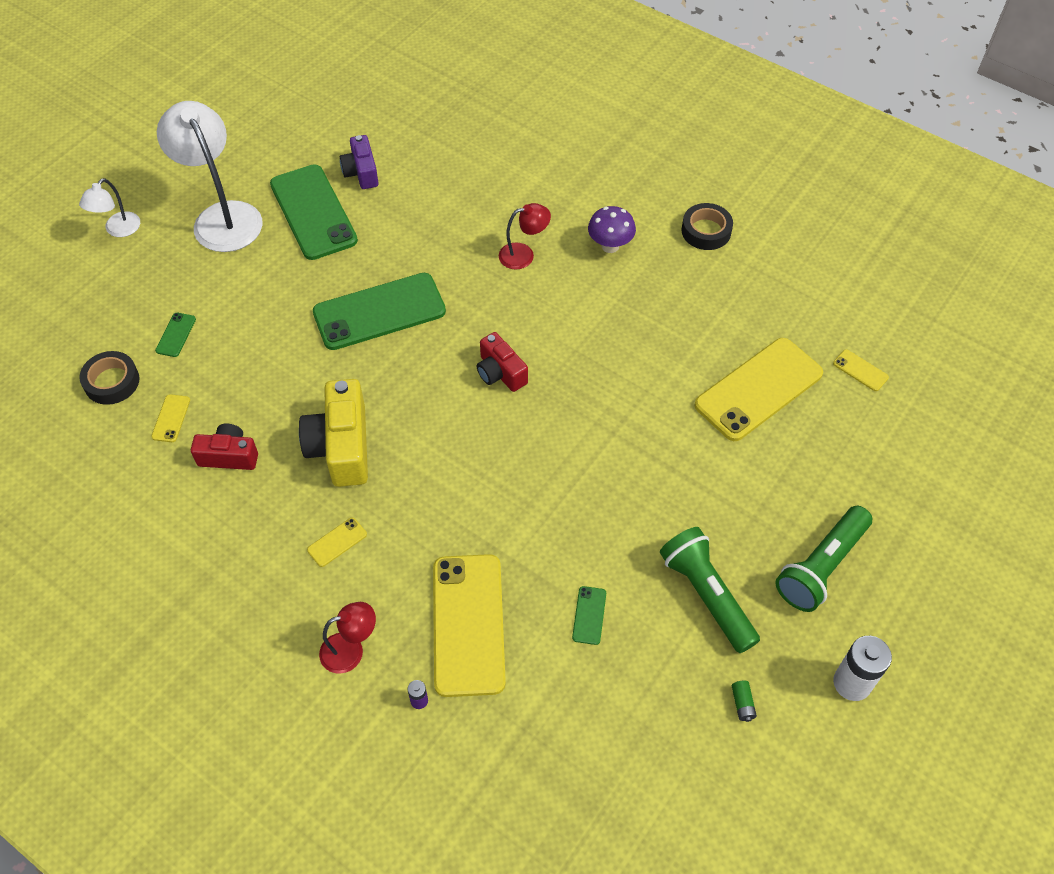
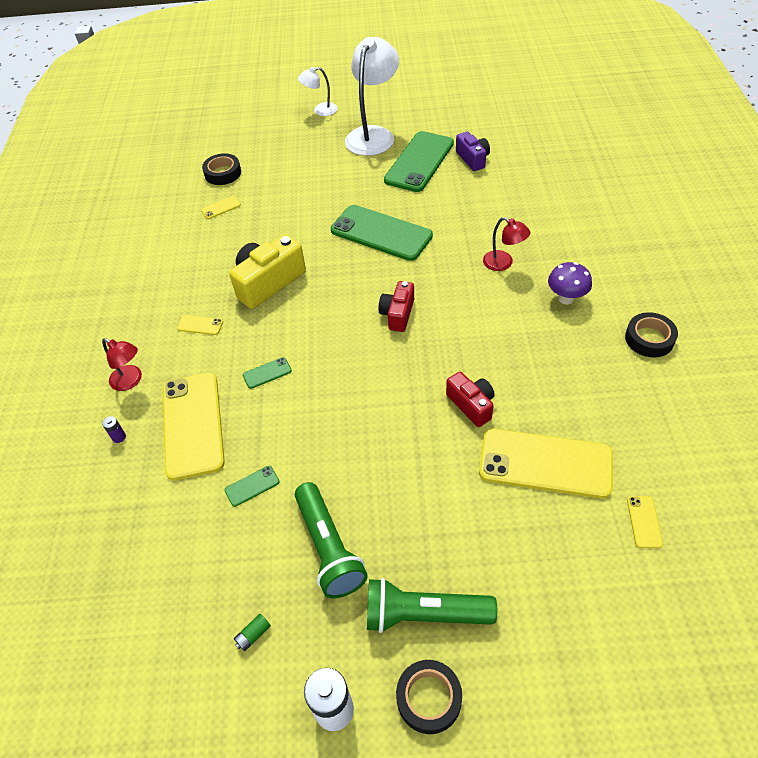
camera: 55 degrees right, 5 degrees down
green phone [155,313,196,357] -> green phone moved to [243,357,292,389]
red camera [191,424,258,470] -> red camera moved to [446,372,495,427]
purple camera [340,135,378,189] -> purple camera turned 120 degrees clockwise [456,132,490,171]
yellow phone [433,554,506,697] -> yellow phone turned 60 degrees counterclockwise [163,373,225,480]
green flashlight [660,527,760,653] -> green flashlight turned 135 degrees clockwise [295,482,368,598]
none -> black tape [396,660,462,734]

